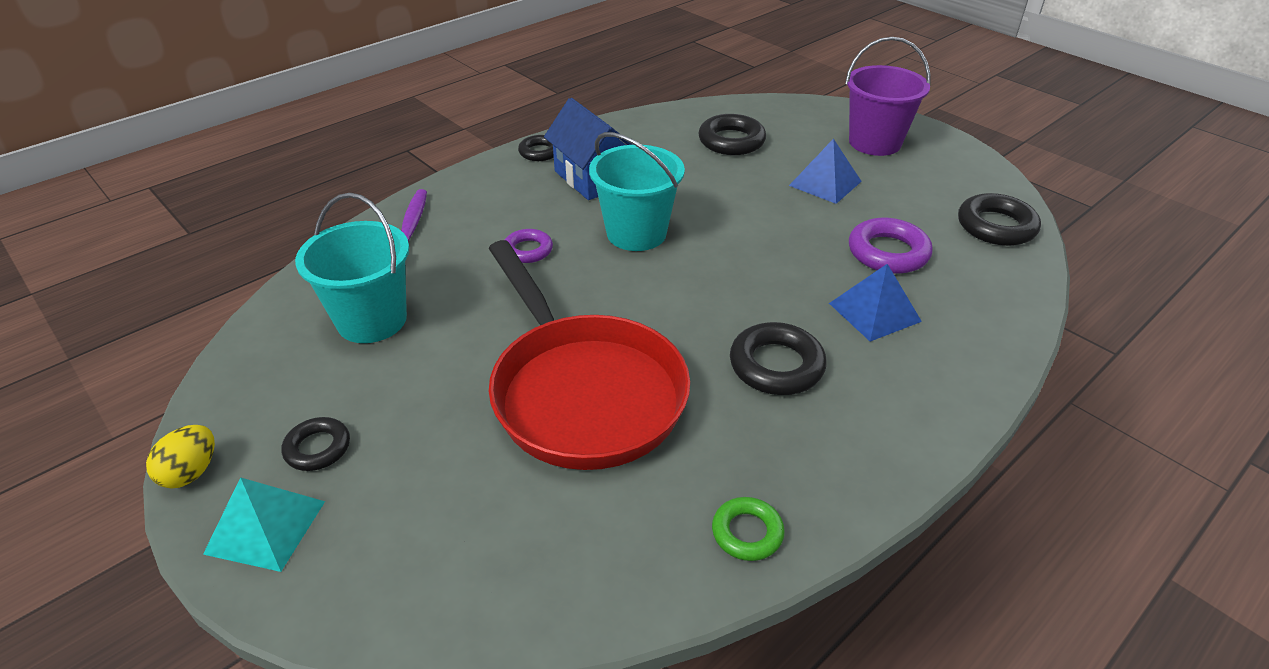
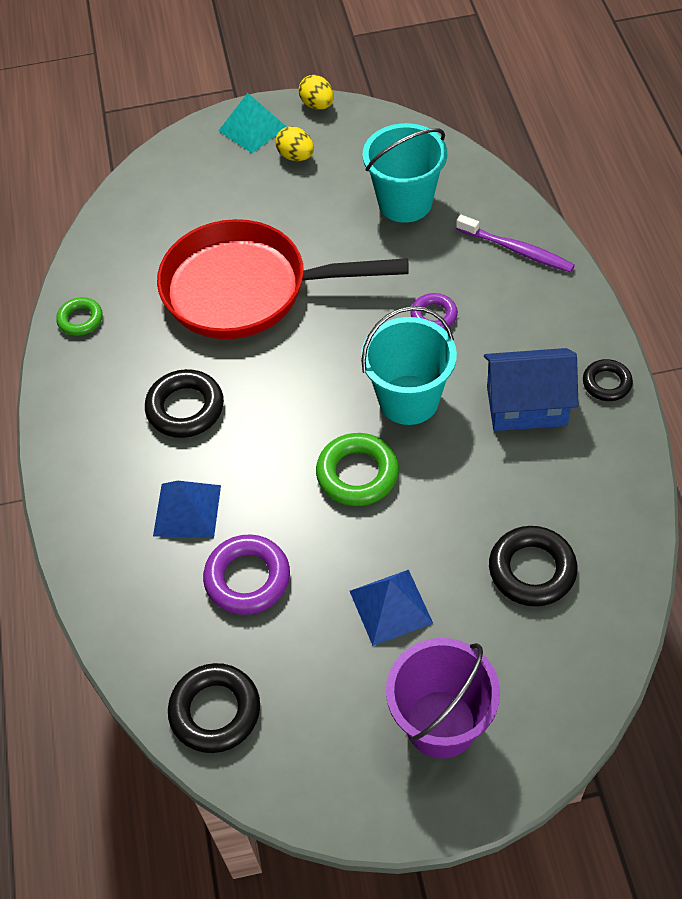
camera: 125 degrees right, 15 degrees up
black ring [282,417,350,471] -> yellow egg [276,126,314,161]
none -> green ring [316,433,399,506]

